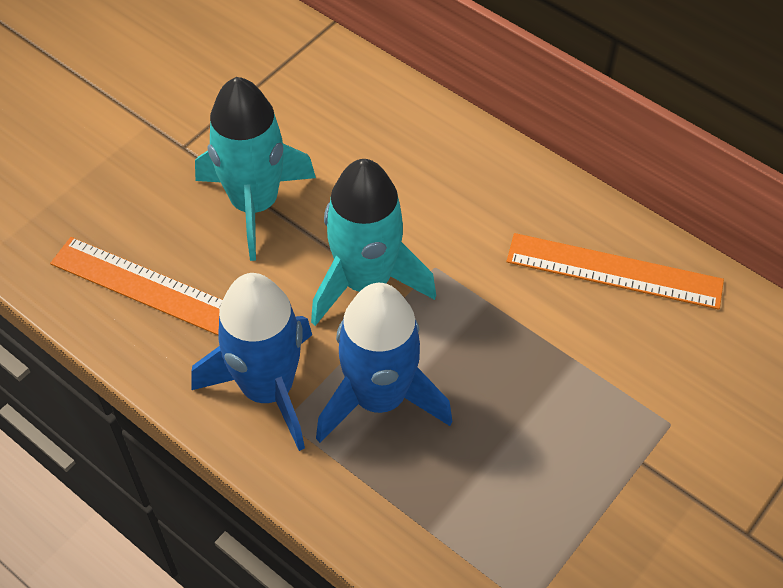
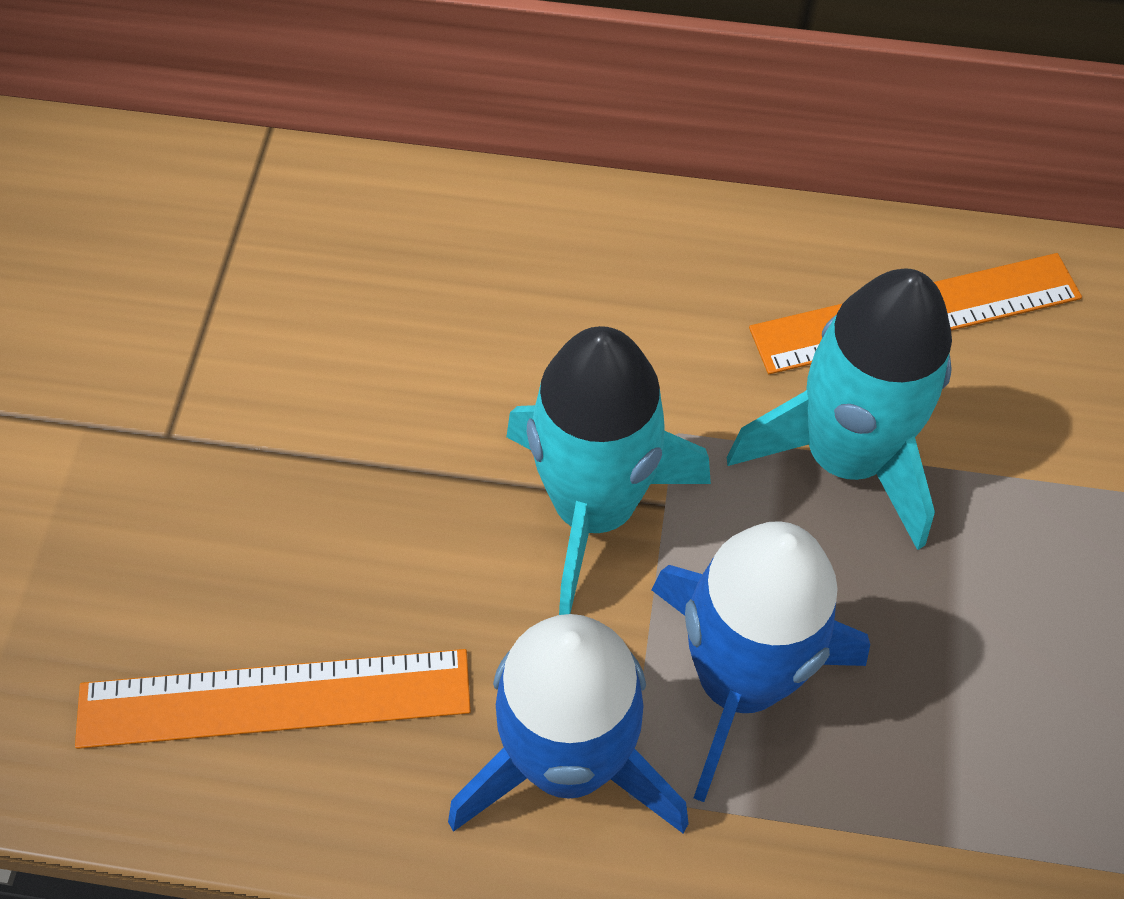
camera: 30 degrees left, 5 degrees up
turquoise rocket [195,77,316,261] -> turquoise rocket moved to [727,268,952,550]

